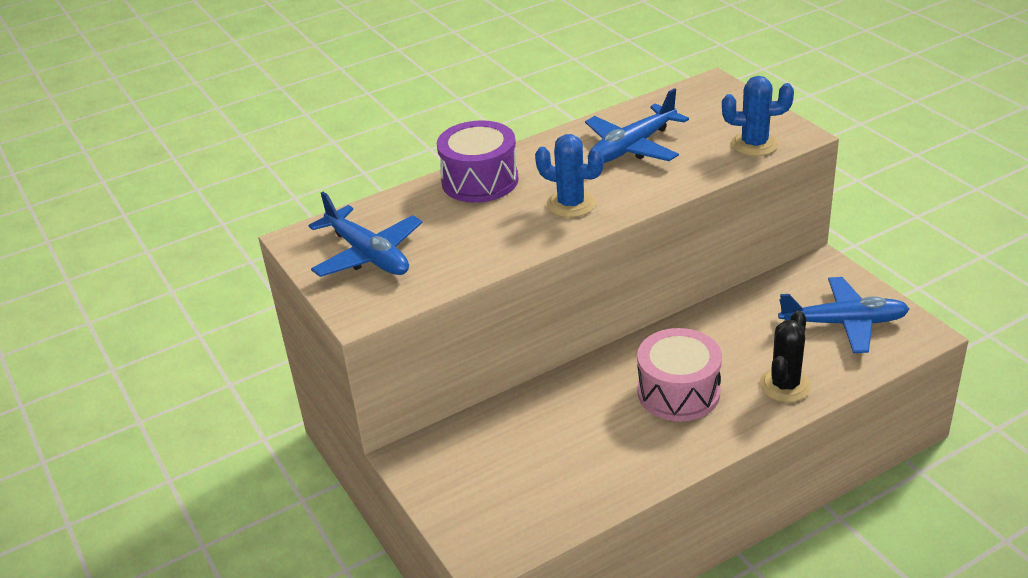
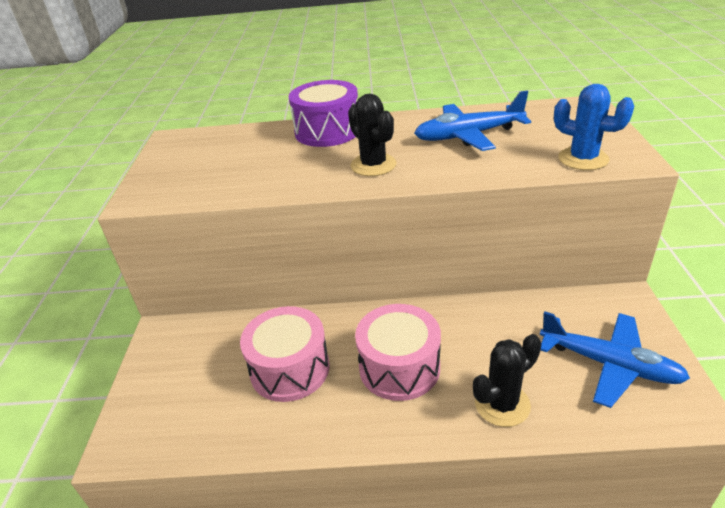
camera: 30 degrees right, 0 degrees up
blue plane [309,192,422,277] -> none
blue cactus [535,134,604,218] -> black cactus [348,94,396,176]
none -> pink drum [240,306,329,402]

